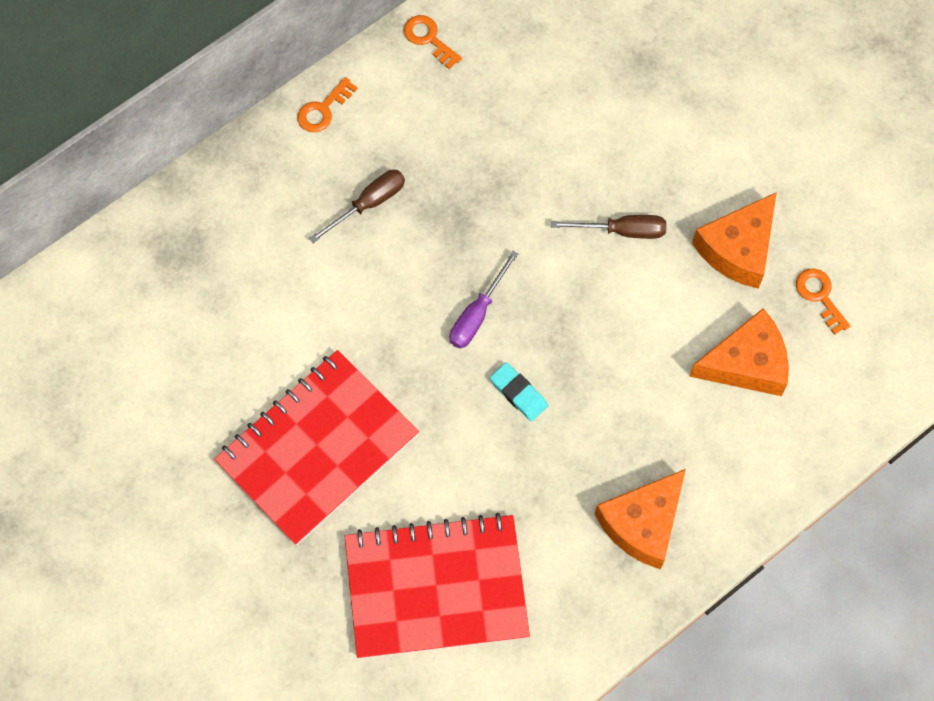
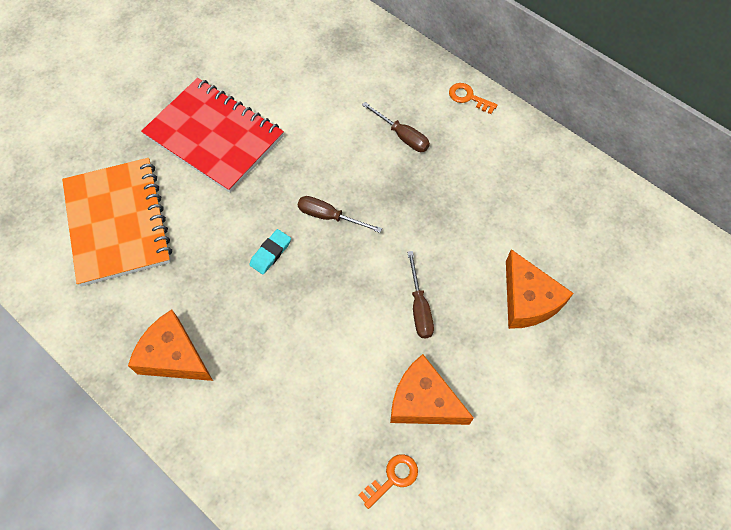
camera: 80 degrees right, 5 degrees down
red notebook [345,513,530,659] -> orange notebook [62,158,172,287]
orange key [404,15,462,69] -> none
purple screwdriver [450,251,518,349] -> brown screwdriver [298,196,382,233]
orange cheese [689,308,789,396] -> orange cheese moved to [506,249,574,329]

